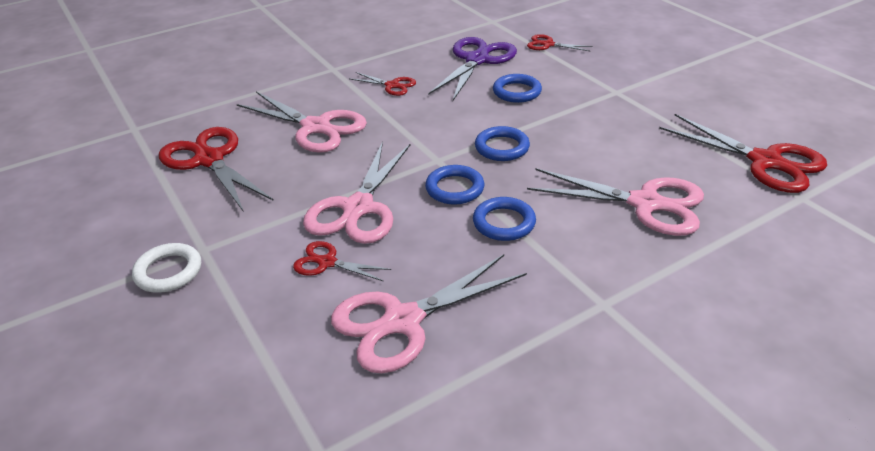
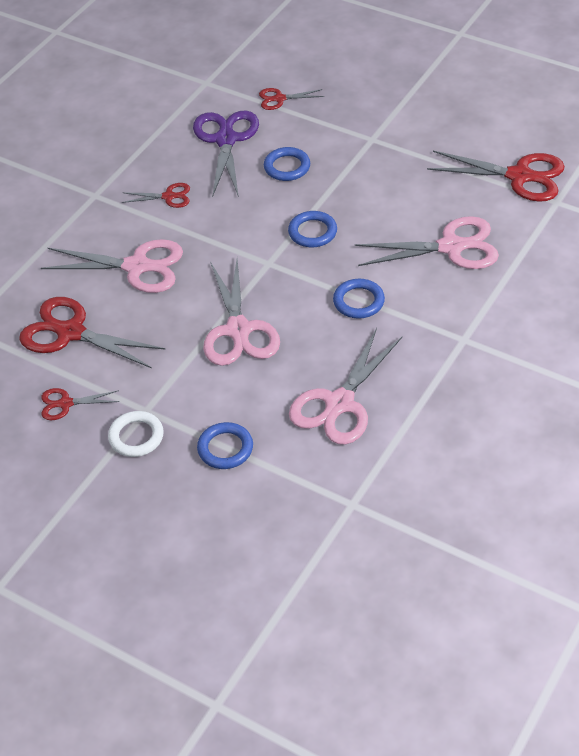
camera: 25 degrees left, 10 degrees up
red scissors [293,241,391,282] -> red scissors moved to [41,388,119,420]
blue ring [425,165,484,205] -> blue ring moved to [197,422,253,469]

